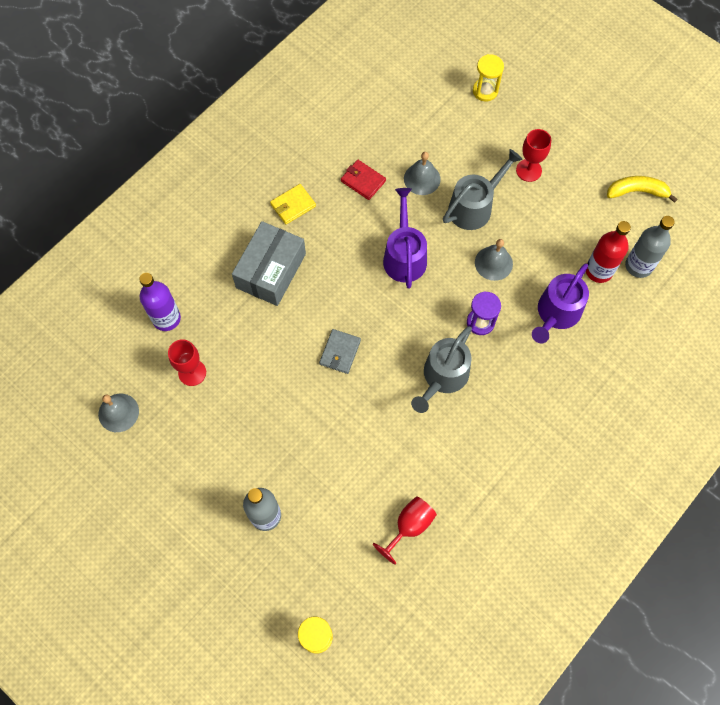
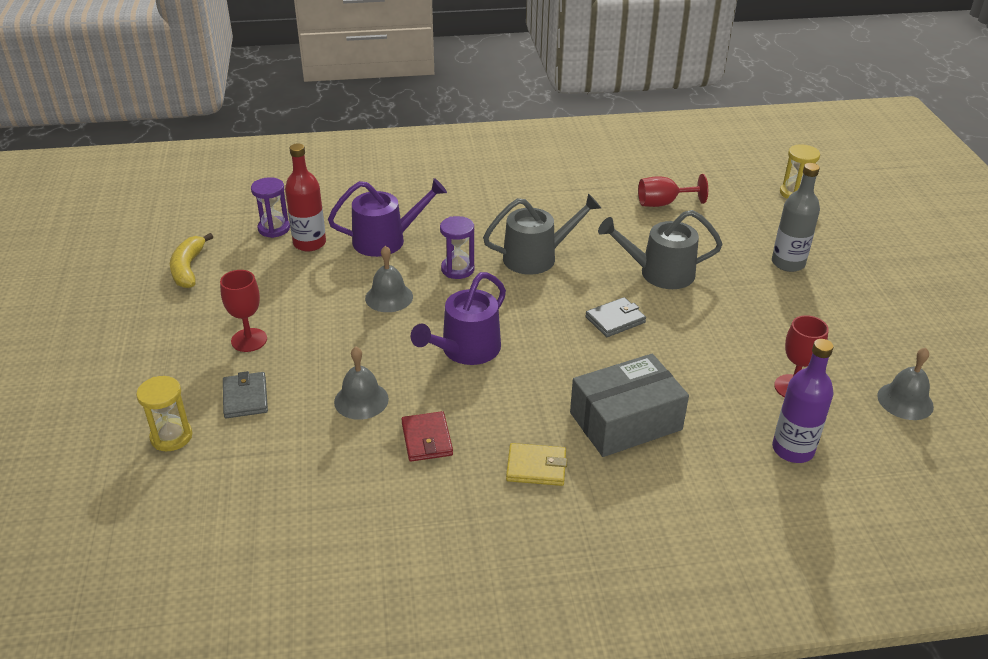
camera: 140 degrees left, 30 degrees down
grey watering can [443,149,523,230] -> grey watering can moved to [598,210,723,289]
yellow banana [607,176,678,203] -> yellow banana turned 45 degrees clockwise [170,233,213,288]
grey bottle [625,216,675,278] -> purple hourglass [251,177,290,238]
none -> grey wallet [223,371,268,419]

